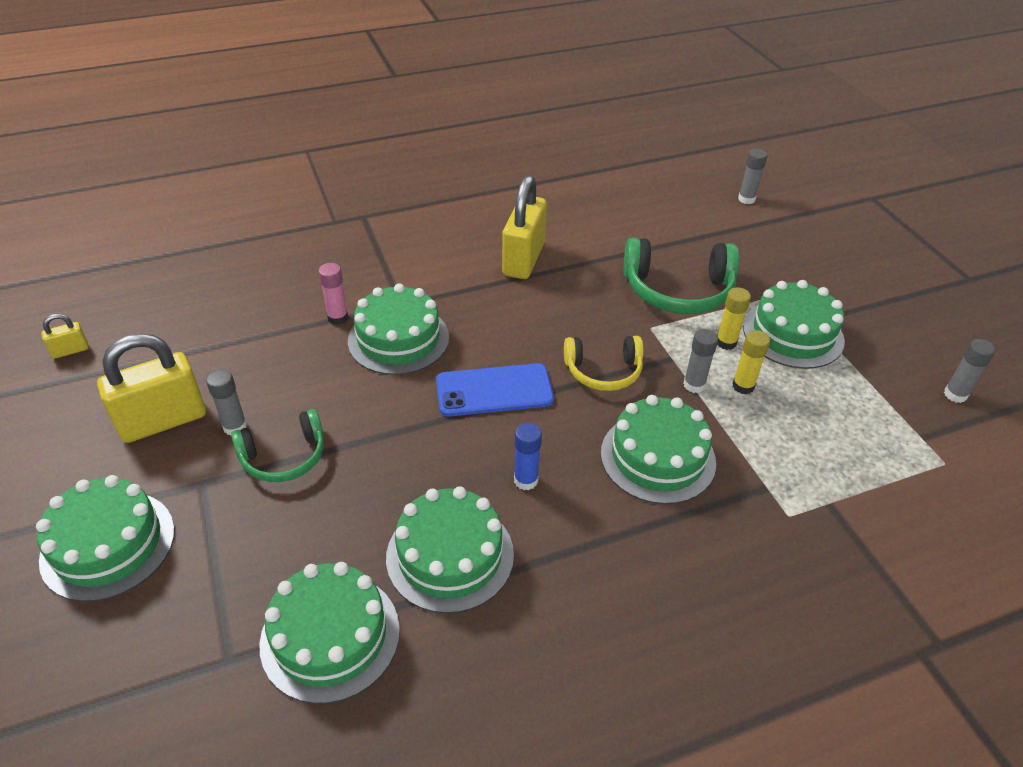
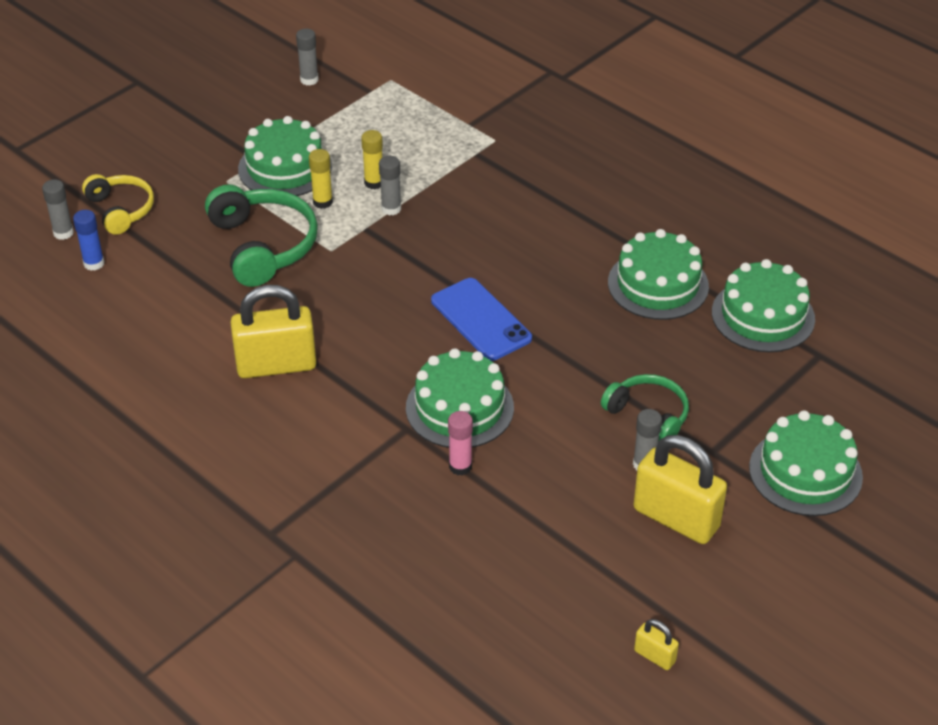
camera: 115 degrees left, 0 degrees up
blue glue stick [514,423,542,490] -> blue glue stick moved to [73,210,104,271]
yellow headphones [564,336,644,391] -> yellow headphones moved to [82,174,154,235]
green cake [601,395,716,504] -> none

